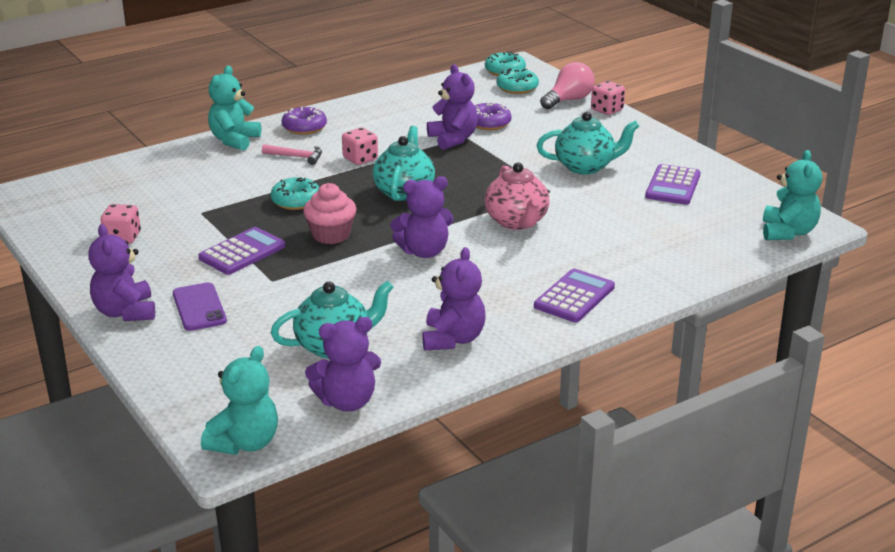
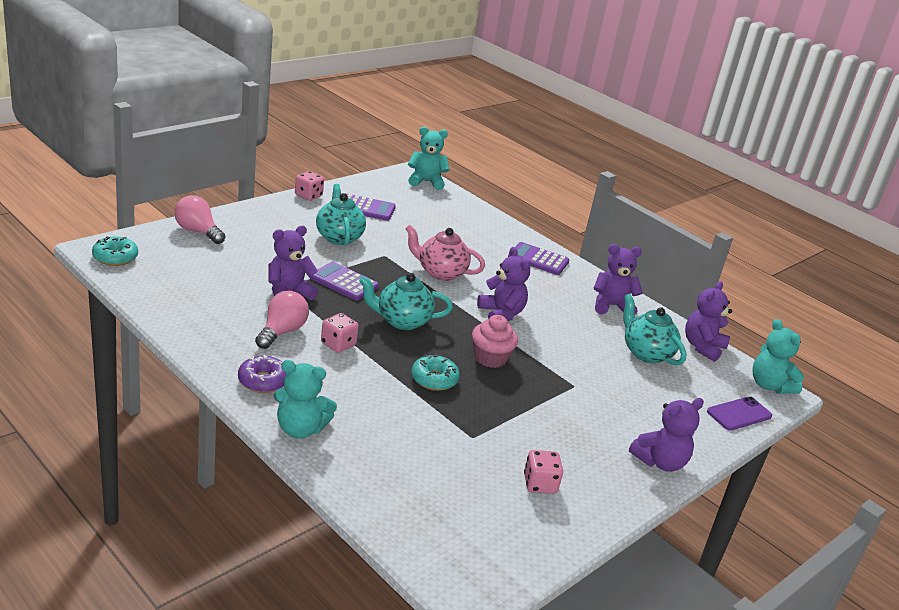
camera: 105 degrees left, 0 degrees up
purple phone [173,282,227,331] -> purple phone moved to [707,396,772,431]
purple calculator [198,227,285,275] -> purple calculator moved to [310,262,379,301]
turquoise teddy bear [201,346,278,455] -> turquoise teddy bear turned 135 degrees counterclockwise [752,319,804,394]
pink hammer [262,144,322,165] -> none
purple teddy bear [305,317,381,412] -> purple teddy bear turned 120 degrees counterclockwise [685,281,732,362]
purple donut [475,102,511,130] -> none
pink teapot [485,163,549,230] -> pink teapot turned 135 degrees counterclockwise [405,225,485,281]
turquoise donut [497,68,539,94] -> none
pink dice [591,81,625,115] -> pink dice moved to [295,171,324,201]
none -> pink light bulb [255,291,309,349]

